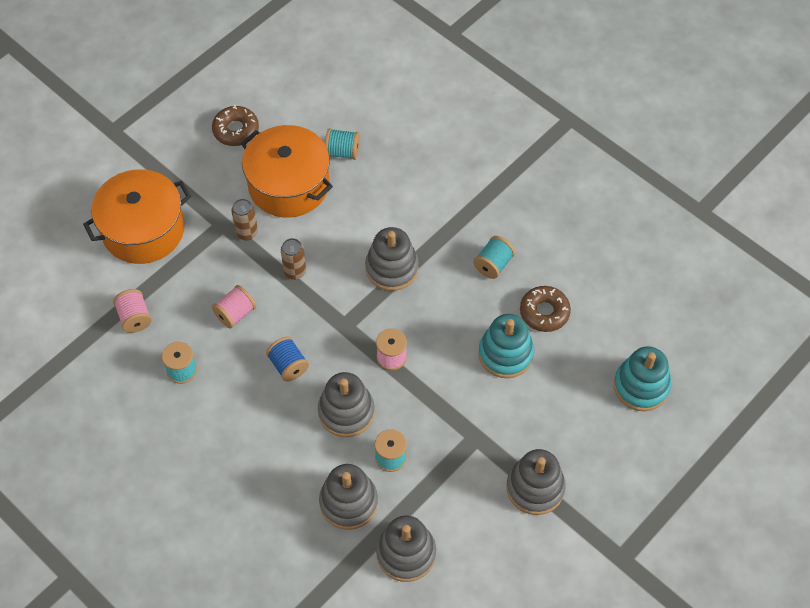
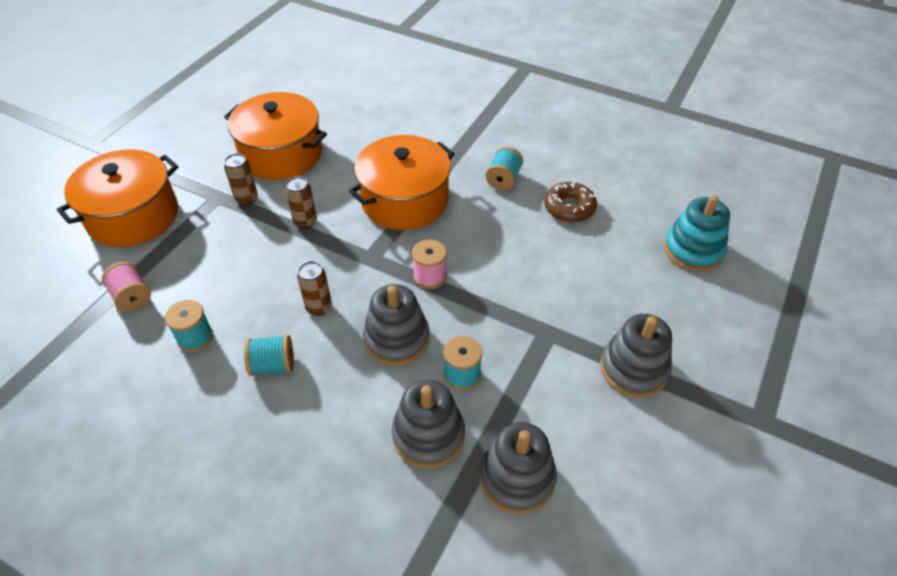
camera: 15 degrees left, 10 degrees down
brown donut [212,105,259,146] -> none
pink spool [212,285,256,329] -> none
blue spool [266,336,309,381] -> brown can [297,261,332,316]
turquoise spool [325,128,360,160] -> turquoise spool moved to [244,335,294,376]
grey stacking toy [365,227,419,291] -> orange pot [349,135,455,230]
turquoise stacking toy [478,314,534,378] -> none

